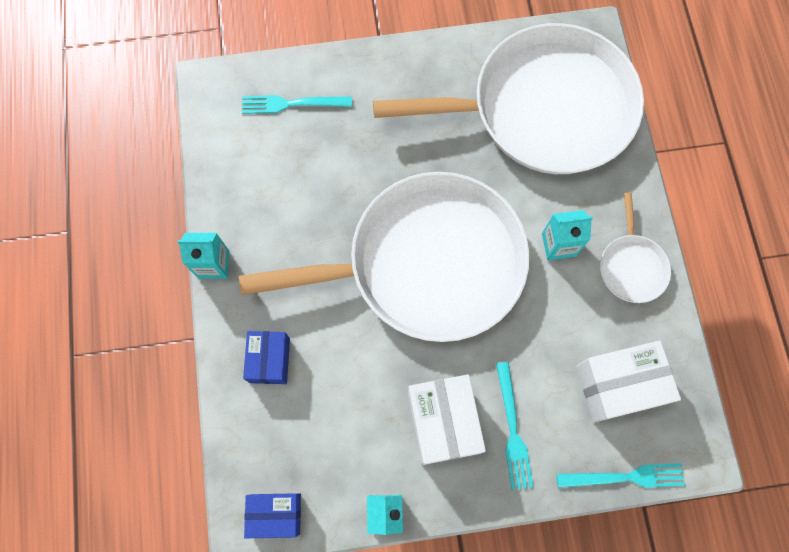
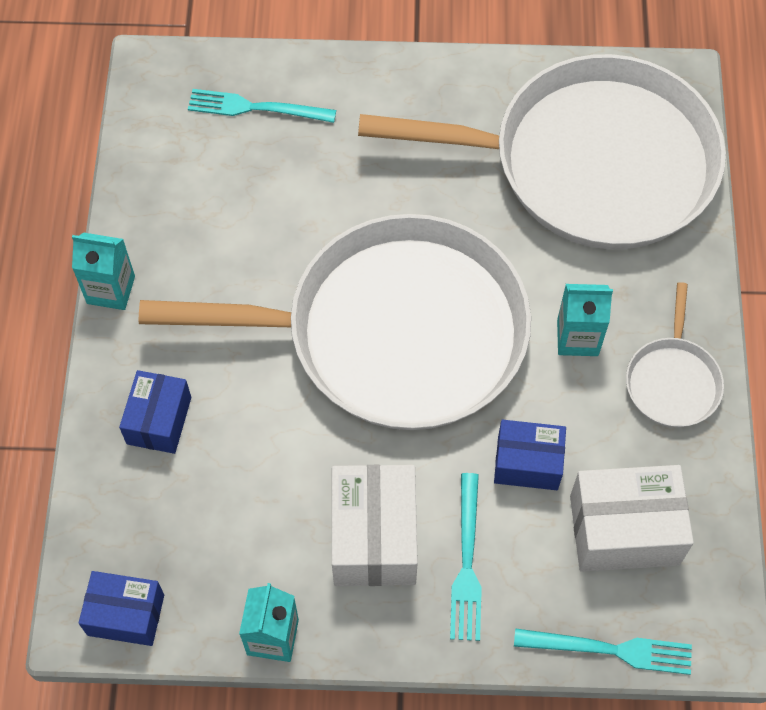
camera: 10 degrees right, 10 degrees down
none -> blue box [494,420,566,490]

